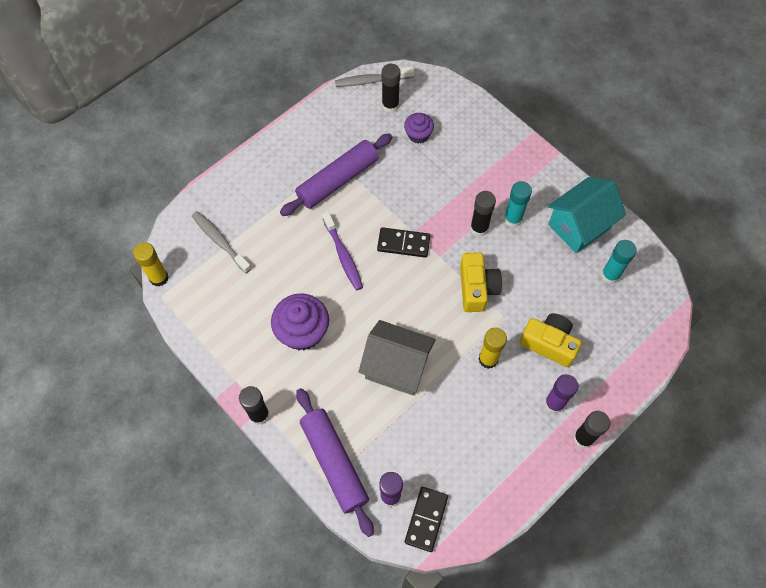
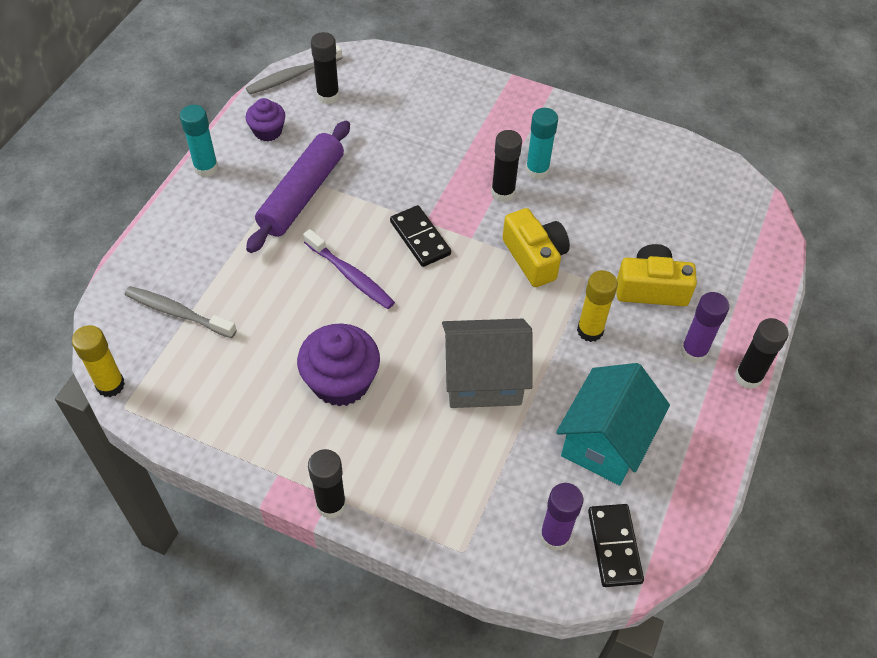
camera: 25 degrees left, 10 degrees down
purple rolling pin [296,388,374,537] -> none
black domino [377,227,430,258] -> black domino turned 75 degrees clockwise [390,205,451,267]
purple cupcake [404,113,434,144] -> purple cupcake moved to [246,98,285,141]
turquoise house [548,177,626,253] -> turquoise house moved to [556,363,670,486]
turquoise glue stick [601,240,637,284] -> turquoise glue stick moved to [180,105,218,177]

